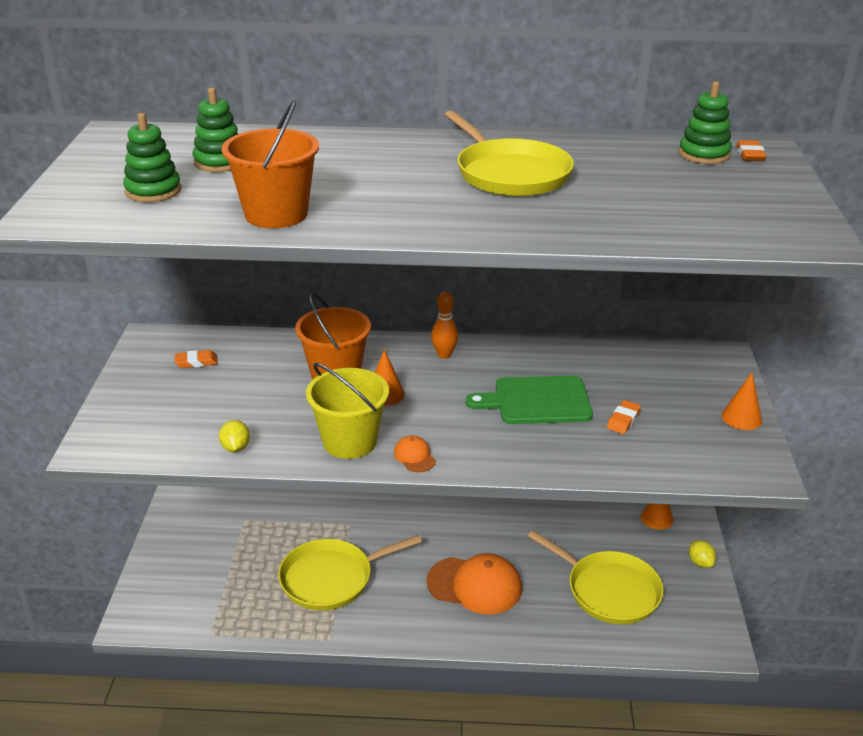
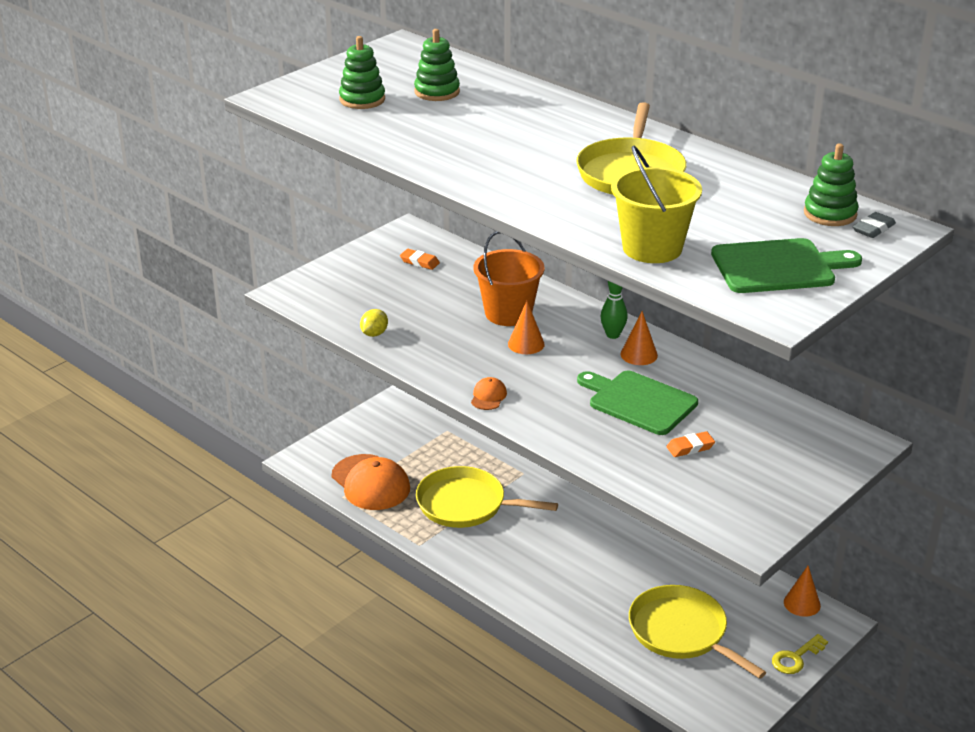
camera: 40 degrees right, 0 degrees up
orange bucket [221,100,319,228] -> none
yellow bucket [306,363,389,459] -> yellow bucket moved to [611,145,702,263]
orange cap [426,553,522,614] -> orange cap moved to [332,454,410,510]
orange bowling pin [431,292,458,359] -> green bowling pin [600,281,628,339]
yellow pan [528,530,664,624] -> yellow pan turned 150 degrees clockwise [629,585,766,679]
yellow lemon [689,540,716,568] -> yellow key [772,634,828,674]
orange cone [722,373,762,430] -> orange cone moved to [621,311,658,365]
orange eraser [736,140,767,161] -> grey eraser [853,212,896,238]
none -> green cutting board [711,238,862,293]

